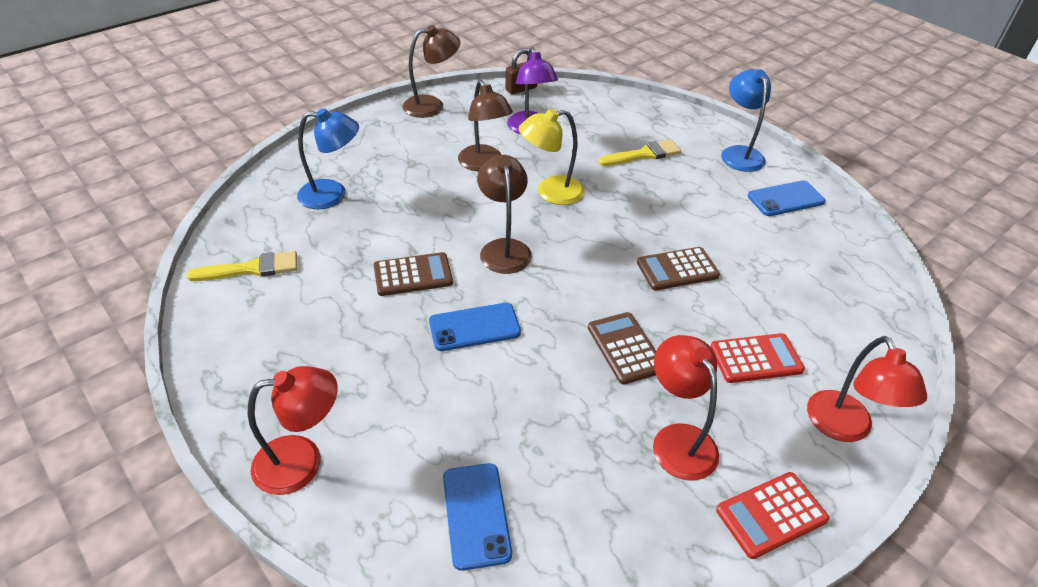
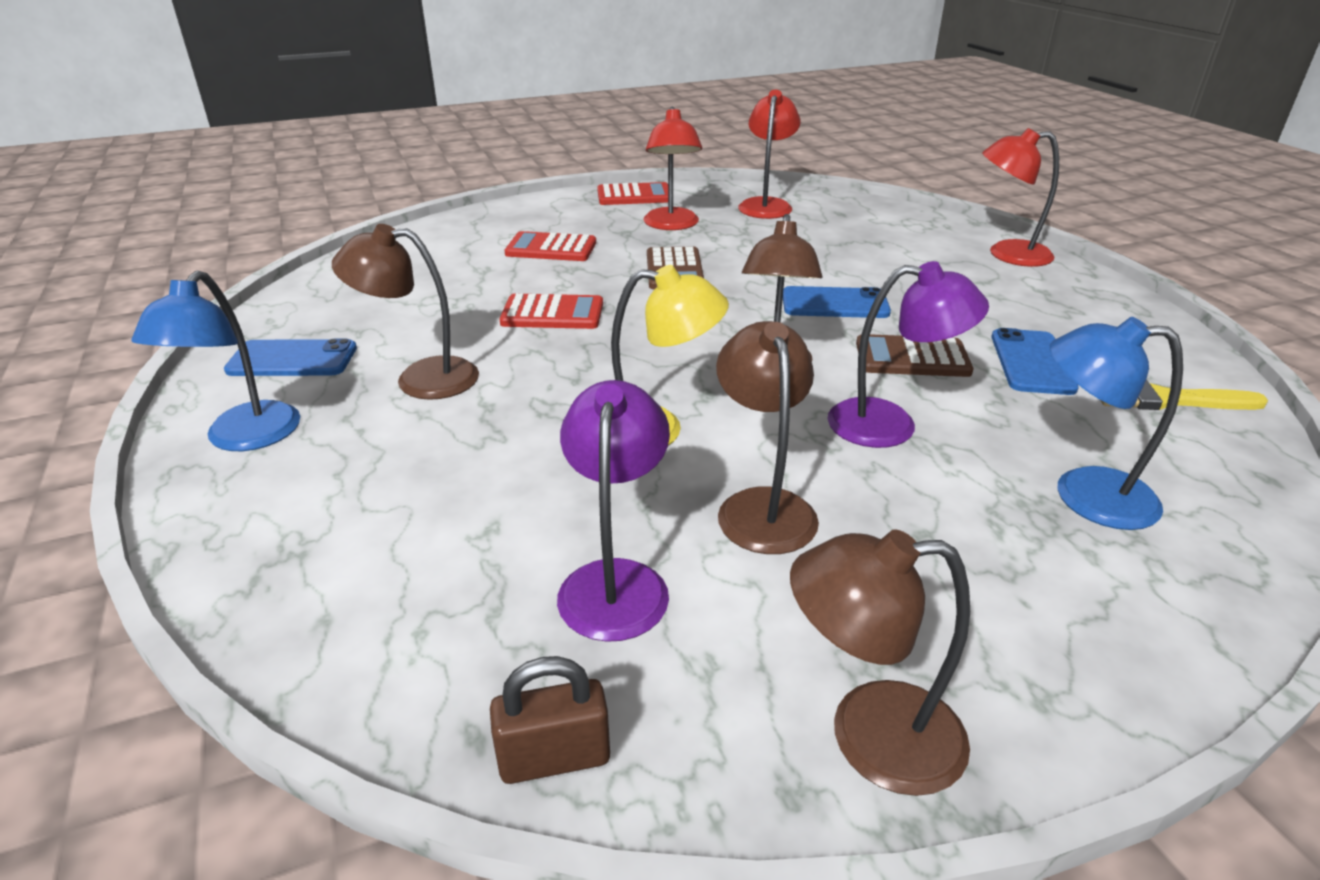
camera: 160 degrees left, 10 degrees down
blue phone [443,463,512,571] -> blue phone moved to [991,328,1079,395]
yellow brush [598,139,681,166] -> none
brown calculator [637,247,720,290] -> red calculator [500,294,603,329]
red lamp [807,336,927,442] -> red lamp moved to [738,90,800,219]
none -> brown lamp [332,224,479,400]
none -> purple lamp [828,261,989,448]

